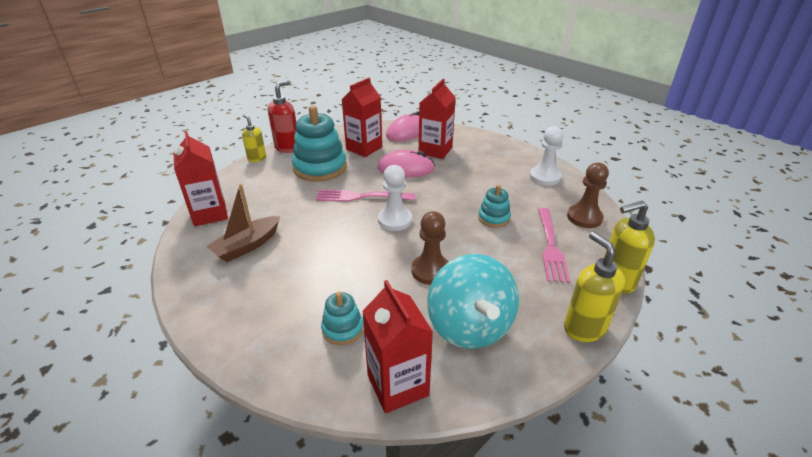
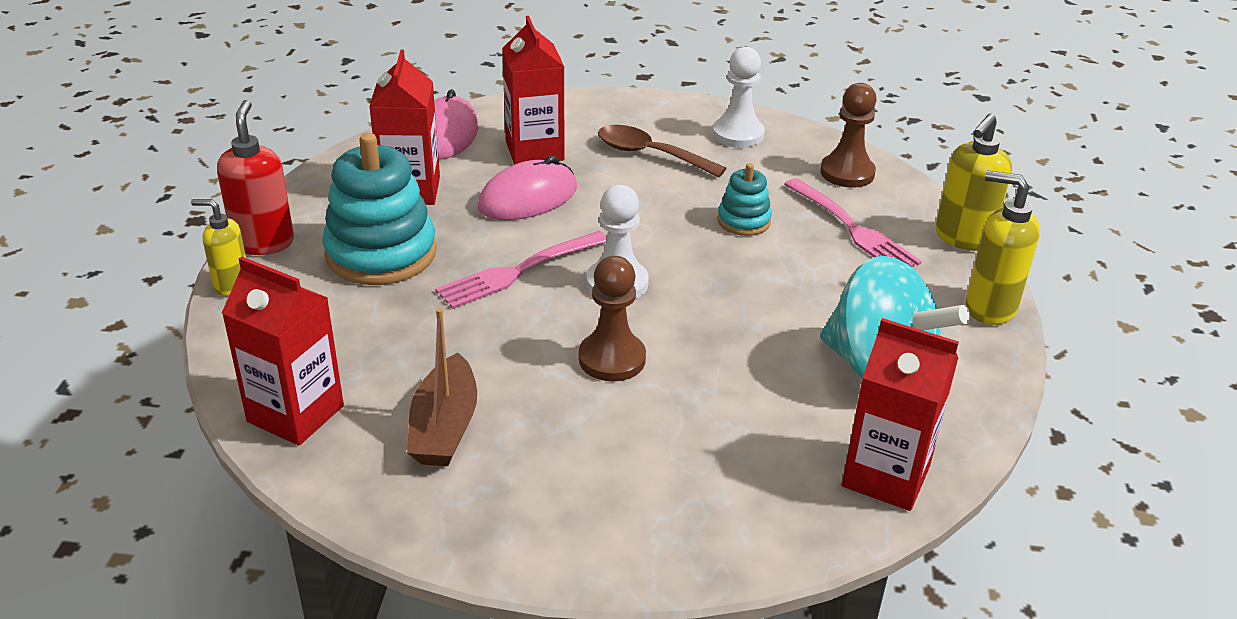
camera: 40 degrees left, 0 degrees up
turquoise stacking toy [321,292,364,345] -> none
brown pawn [411,211,449,285] -> brown pawn moved to [579,256,646,381]
none -> brown spoon [598,125,726,177]

